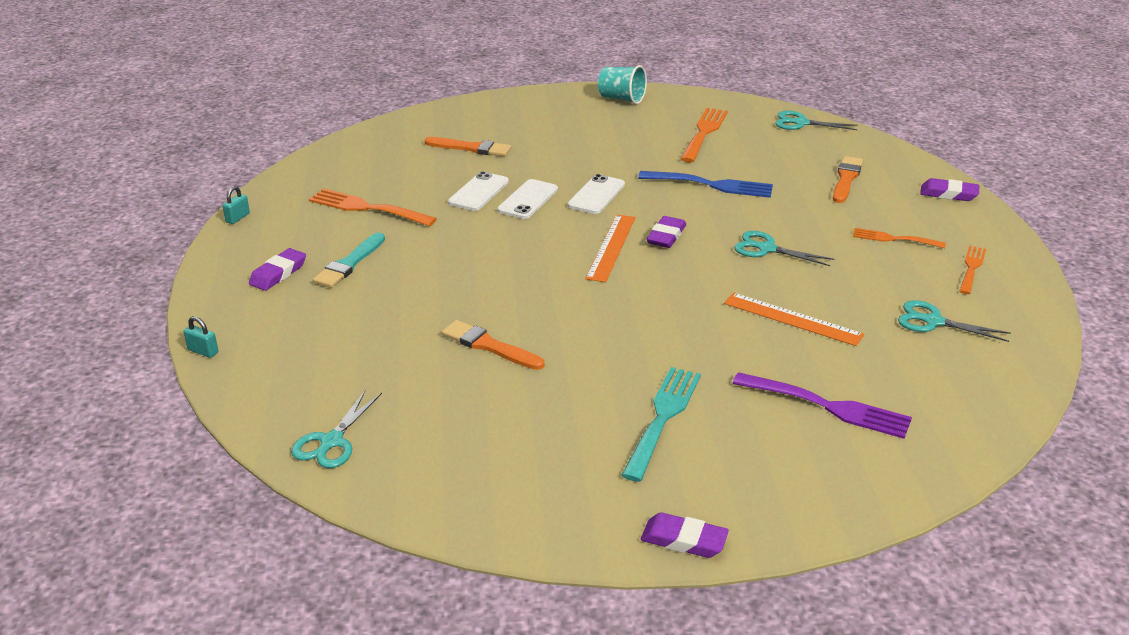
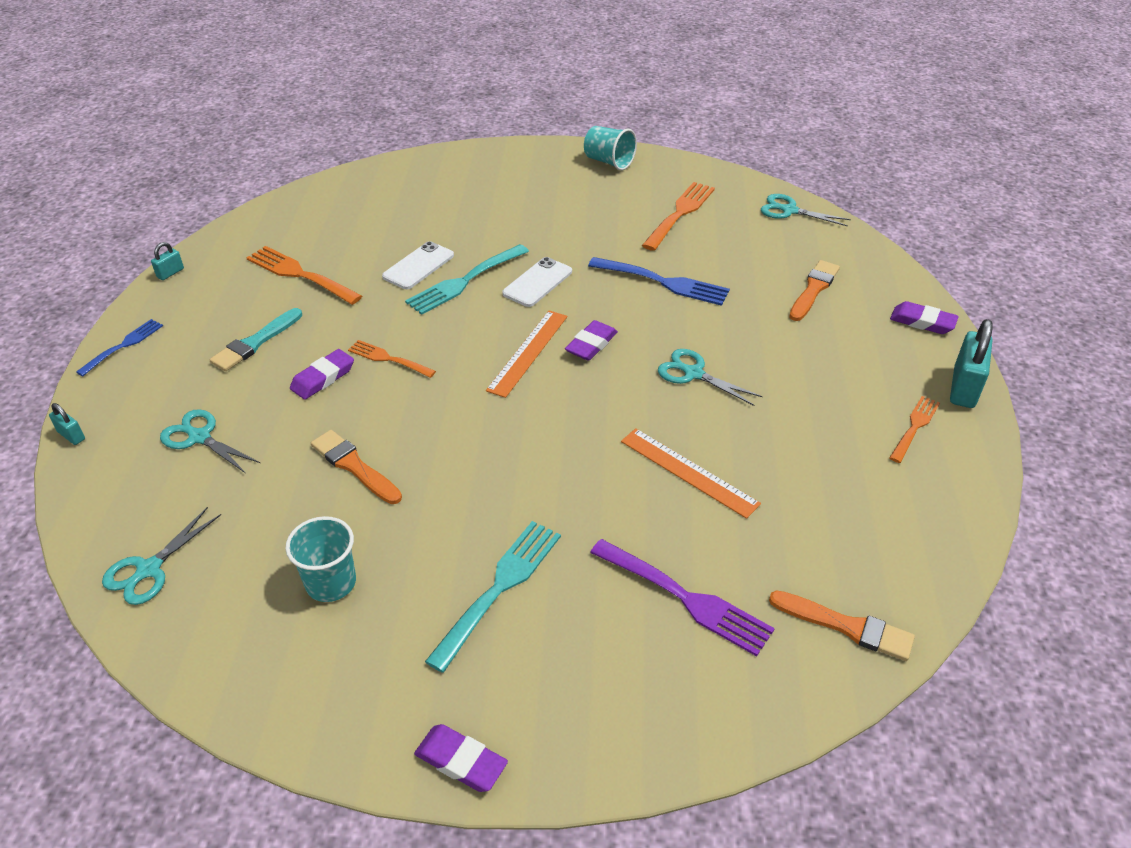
camera: 10 degrees right, 10 degrees up
purple eraser [249,248,306,291] -> purple eraser moved to [290,349,354,400]
orange brush [425,137,511,156] -> orange brush moved to [769,590,915,661]
white phone [497,179,558,219] -> turquoise fork [405,244,529,315]
orange fork [853,228,946,248] -> orange fork moved to [348,340,436,378]
turquoise scissors [898,300,1011,342] -> turquoise scissors moved to [160,409,260,473]
none -> blue fork [76,319,163,376]
none -> turquoise cup [285,516,356,602]
none -> turquoise padlock [950,319,993,408]

